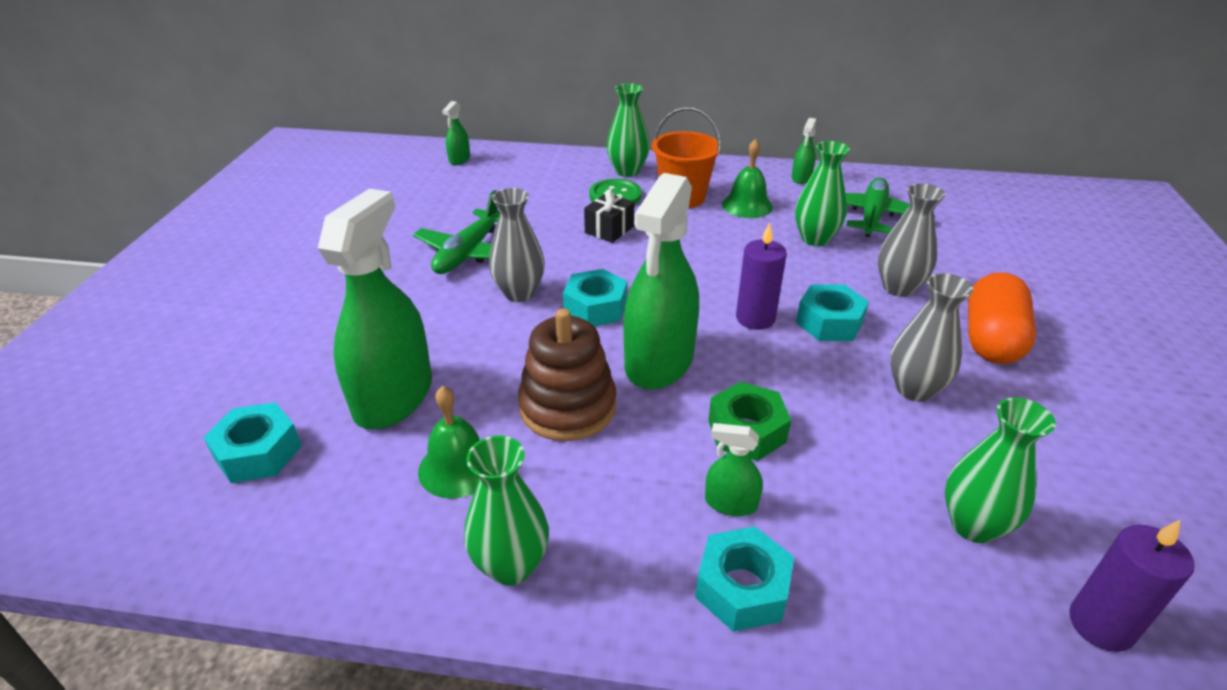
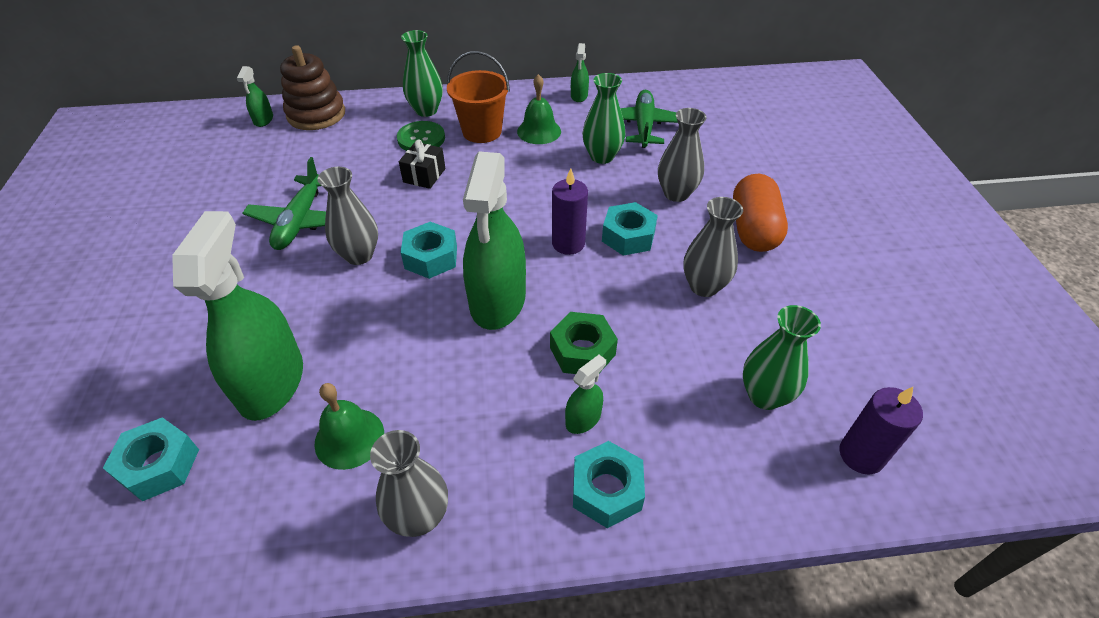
camera: 15 degrees left, 10 degrees up
green vase [464,435,549,586] -> grey vase [370,430,448,537]
brown stacking toy [518,308,616,441] -> brown stacking toy moved to [280,45,345,130]
green spray bottle [705,423,763,516] -> green spray bottle turned 135 degrees clockwise [565,355,606,434]

